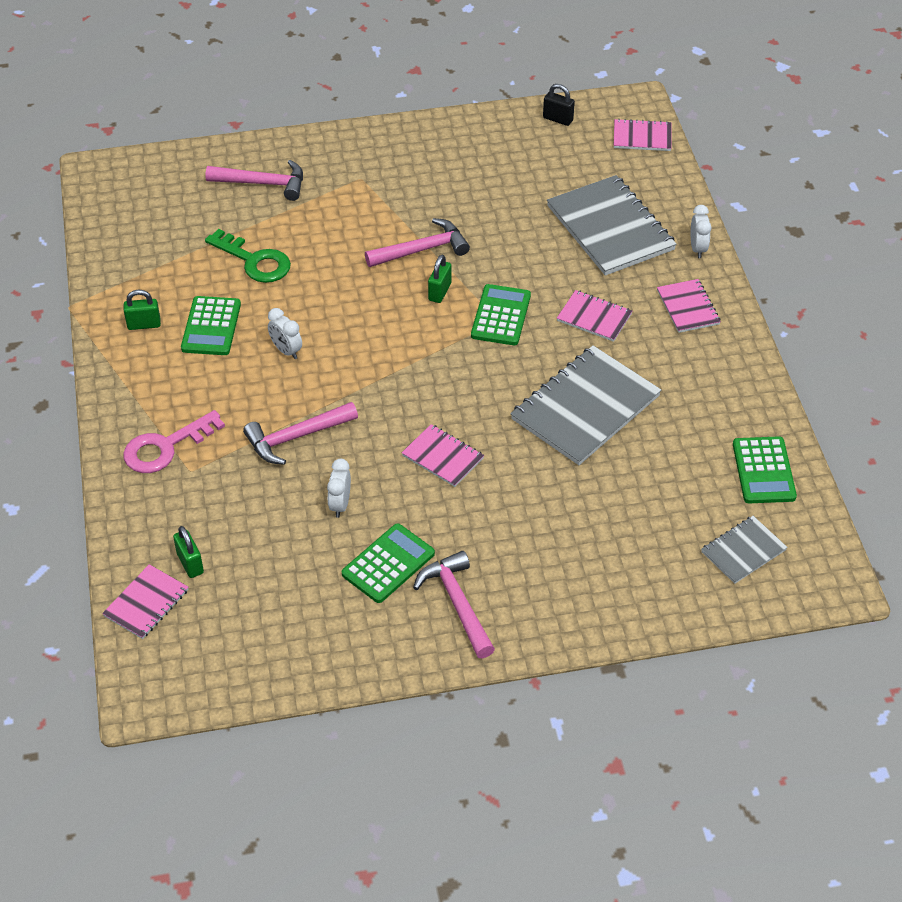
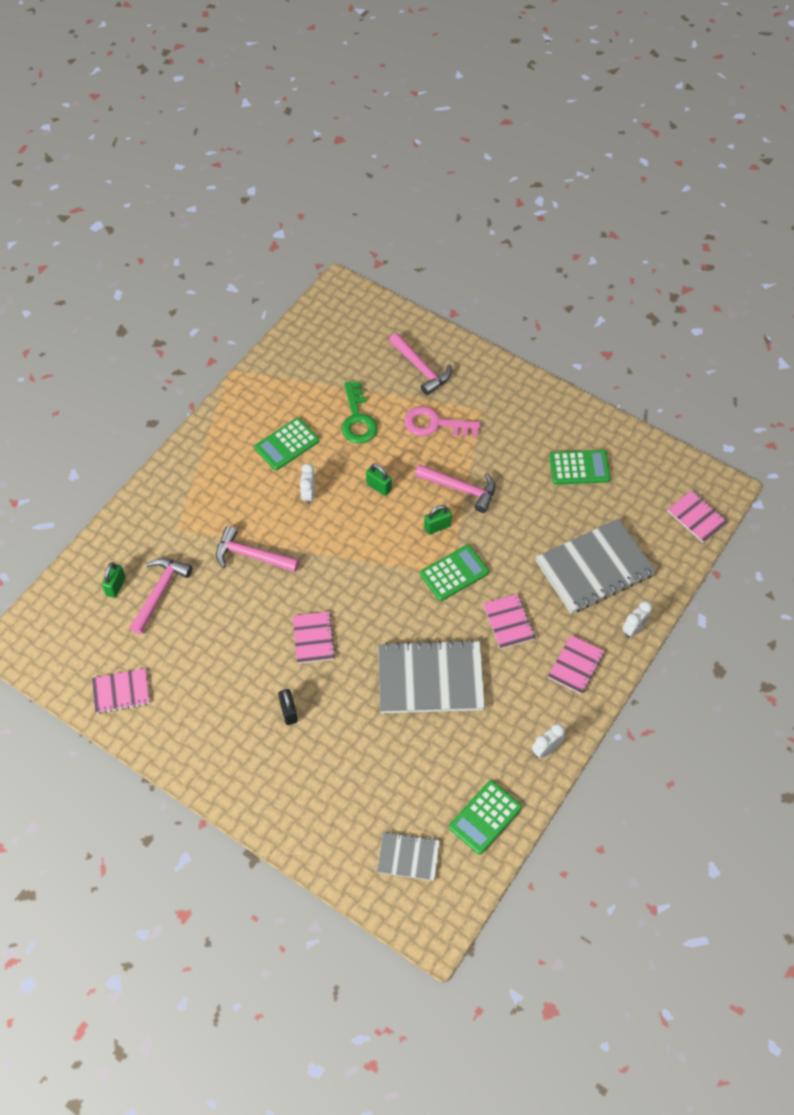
camera: 45 degrees right, 10 degrees up
pink notebook [102,564,188,639] -> pink notebook moved to [92,668,150,714]
pink key [123,410,225,473] -> pink key moved to [404,406,481,436]
green padlock [124,290,161,330] -> green padlock moved to [366,464,392,496]
white clock [327,459,351,518] -> white clock moved to [532,724,565,758]
green calculator [342,523,435,603] -> green calculator moved to [549,450,611,485]
pink hammer [413,551,495,658] -> pink hammer moved to [130,558,192,634]
black padlock [543,84,575,126] -> black padlock moved to [278,689,298,725]
grey notebook [547,175,677,276] -> grey notebook turned 45 degrees clockwise [535,519,656,614]

